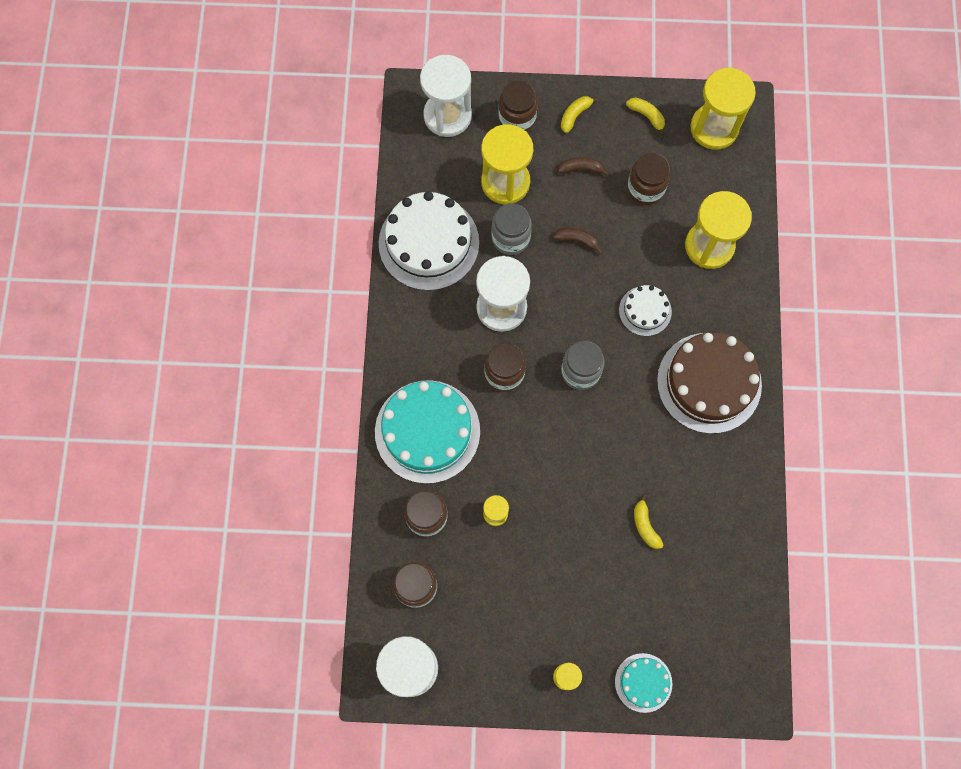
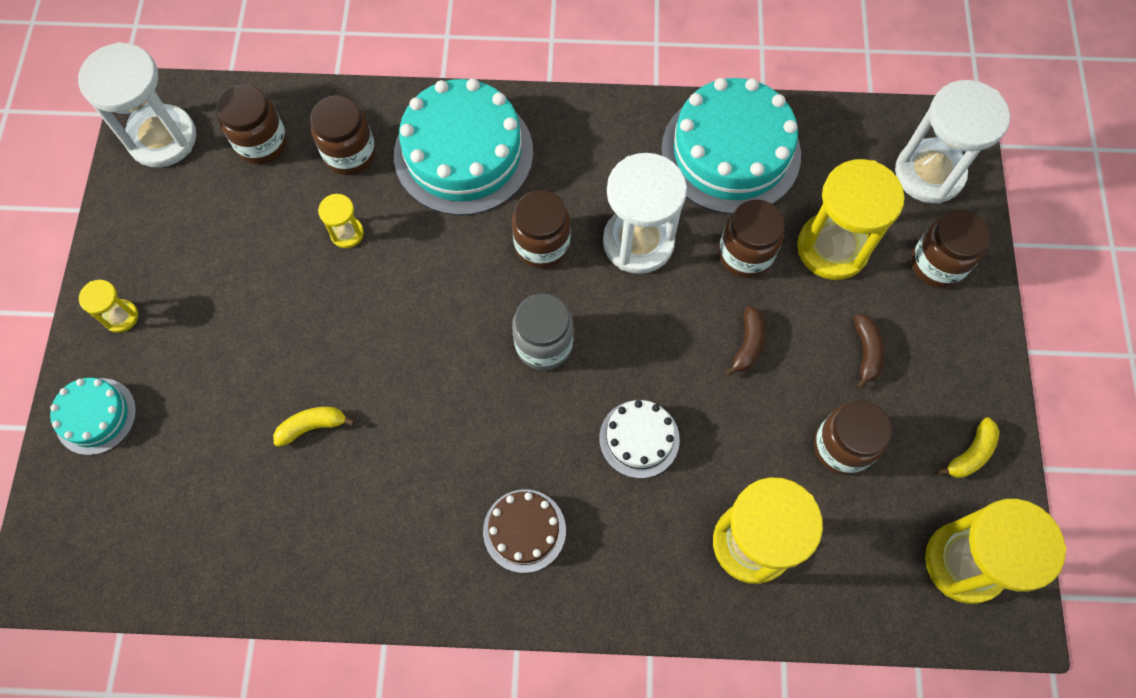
camera: 90 degrees right, 5 degrees down
white cake [379,191,479,291] -> turquoise cake [661,78,801,214]
grey jar [491,203,532,255] -> brown jar [719,200,784,278]
yellow banana [561,96,599,133] -> none
brown cake [657,332,762,434] -> brown cake [483,489,566,573], size x0.51

